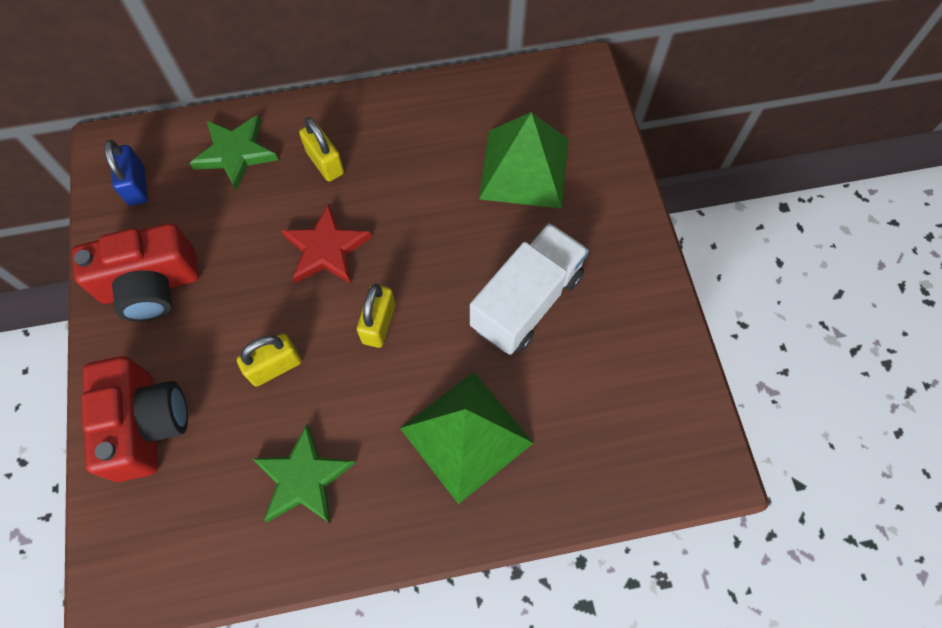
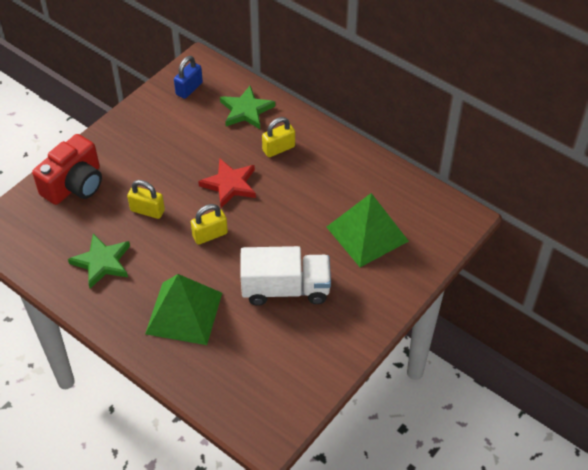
camera: 50 degrees right, 15 degrees down
red camera [72,223,199,322] -> none
yellow padlock [299,117,344,182] -> yellow padlock turned 45 degrees clockwise [262,117,295,157]

